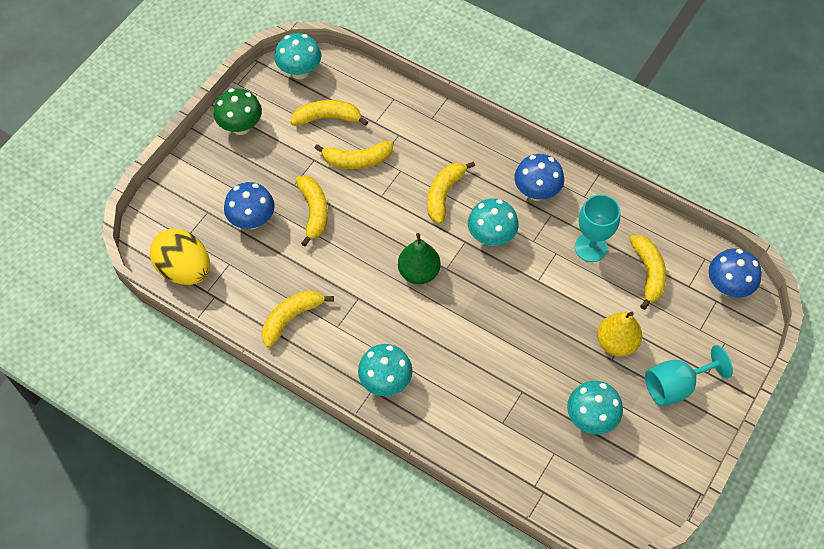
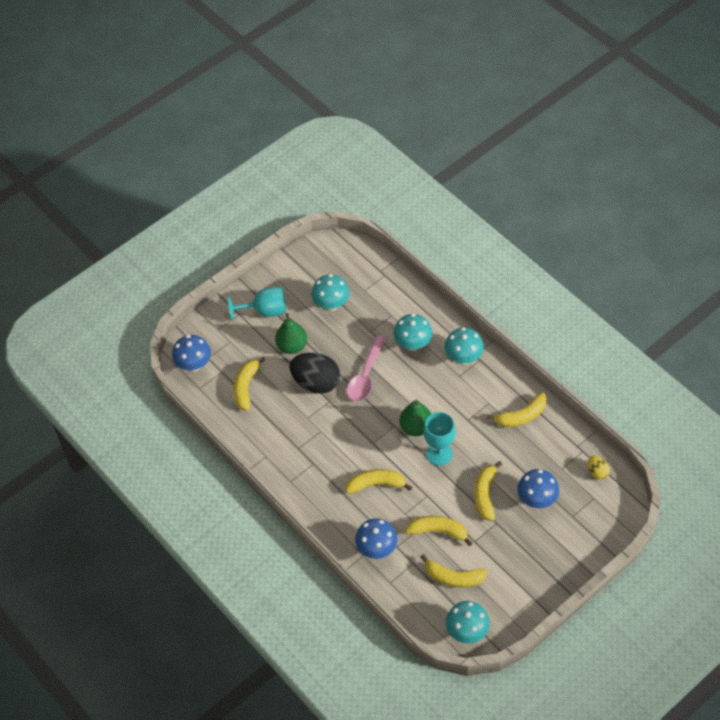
camera: 160 degrees left, 5 degrees down
yellow egg [150,229,210,285] -> yellow egg [588,456,610,480], size x0.48
green mushroom [214,88,262,135] -> none
yellow banana [427,161,475,224] -> yellow banana turned 135 degrees counterclockwise [346,469,412,494]
turquoise mushroom [468,198,519,246] -> turquoise mushroom moved to [393,314,433,351]
blue mushroom [514,154,564,201] -> blue mushroom moved to [355,518,398,559]
turquoise goblet [575,194,620,262] -> turquoise goblet moved to [423,412,456,466]
yellow pear [597,312,642,357] -> green pear [275,313,307,354]
none -> black egg [289,353,340,394]
none -> pink spoon [347,336,386,402]

